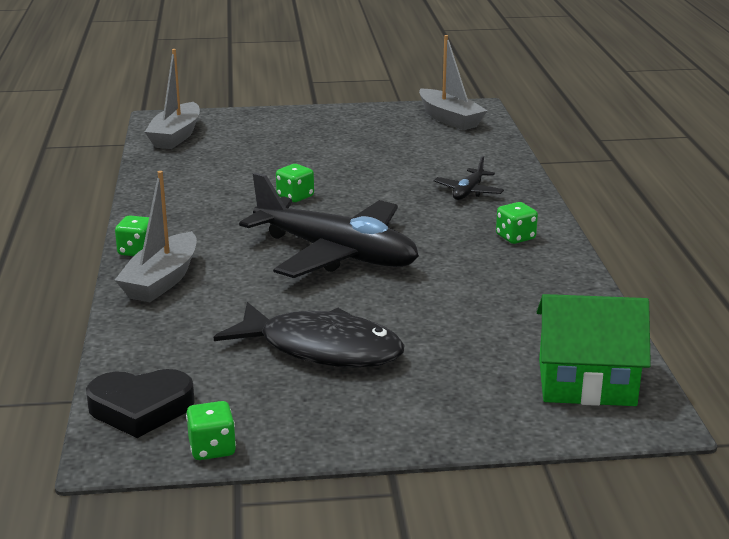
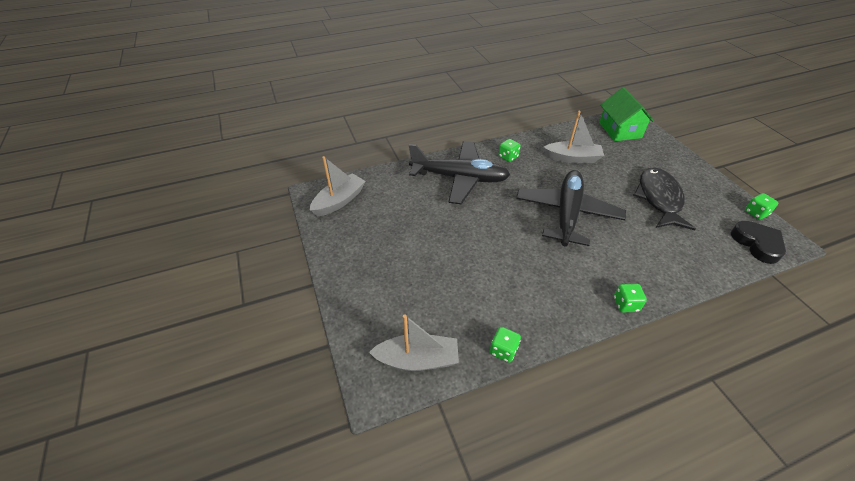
camera: 105 degrees left, 20 degrees up
grey boat [115,171,197,302] -> grey boat moved to [543,110,604,163]
green dice [276,164,314,202] -> green dice moved to [490,327,521,363]
black plane [434,156,504,200] -> black plane [409,141,510,204], size x2.34

